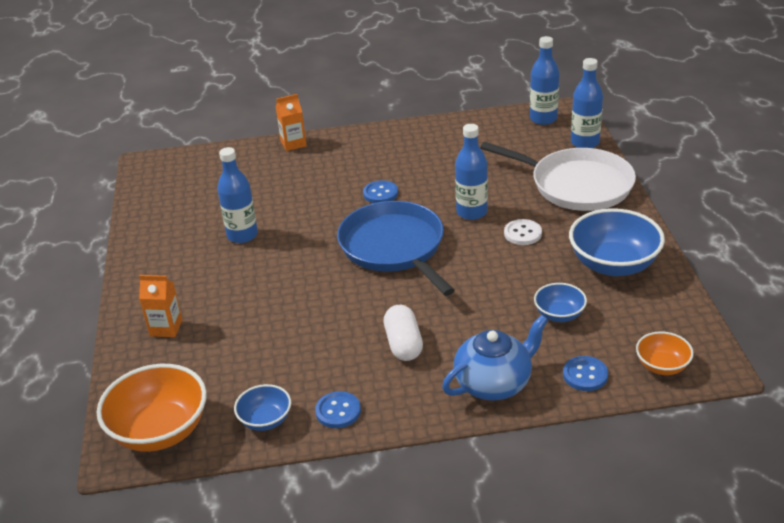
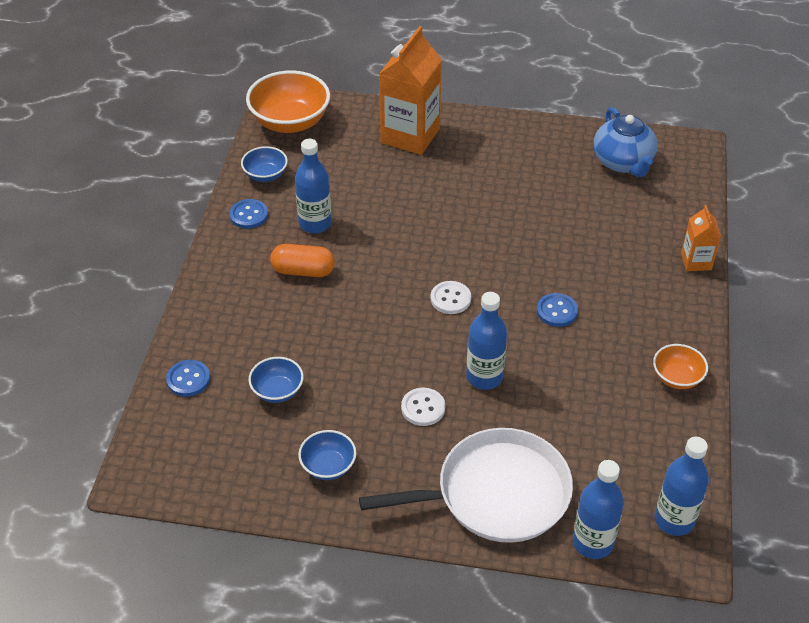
camera: 105 degrees right, 10 degrees up
orange carton [139,275,182,337] -> orange carton [379,26,442,155], size x1.95
blue bottle [218,147,258,243] -> blue bottle moved to [295,139,331,233]
blue pan [337,201,455,296] -> white button [431,281,471,314]
white capsule [384,305,423,361] -> orange capsule [270,244,335,277]
blue teapot [442,315,548,401] -> blue teapot moved to [593,107,658,177]
white pan [480,142,636,211] -> white pan turned 150 degrees counterclockwise [359,428,573,543]
blue bowl [569,208,665,276] -> blue bowl [298,430,356,480], size x0.53
orange bowl [636,331,694,375] -> orange bowl moved to [653,344,708,389]

